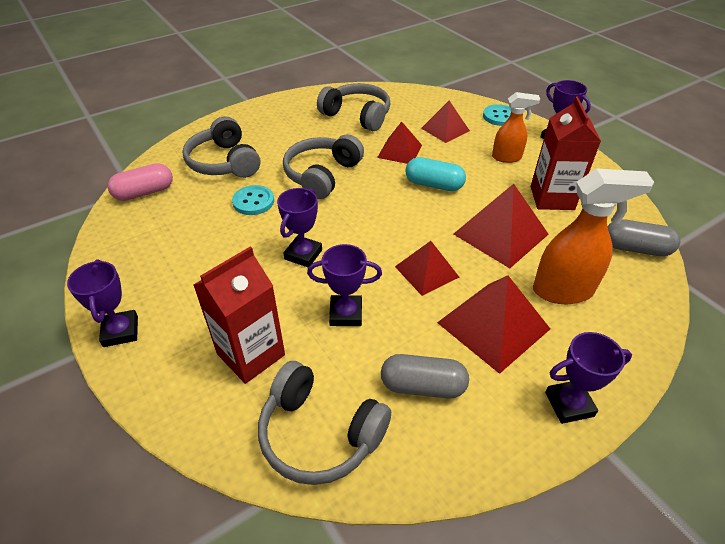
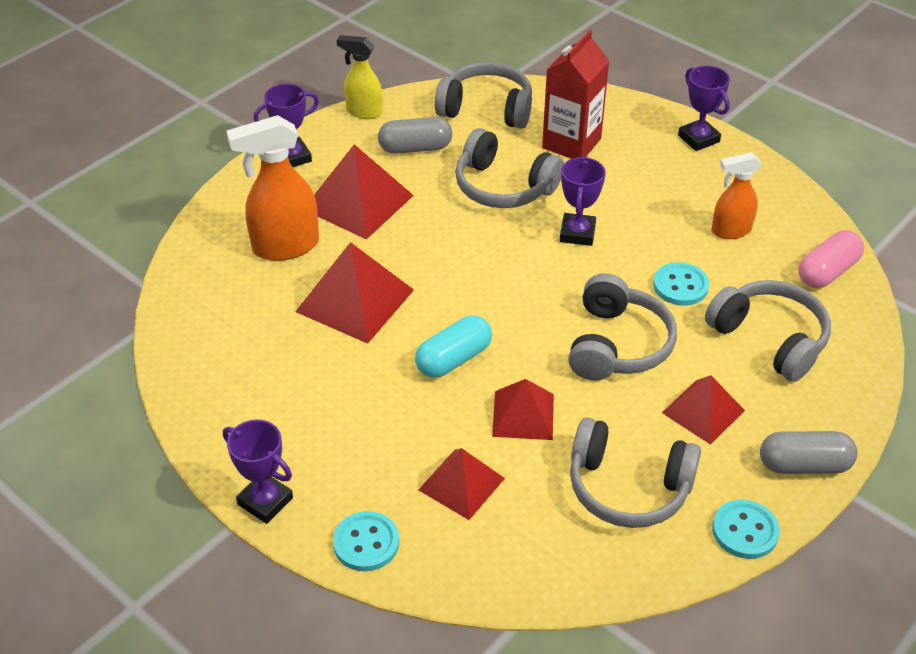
camera: 165 degrees right, 0 degrees up
purple trophy [307,244,382,326] -> grey headphones [455,128,564,208]
red pyramid [395,241,459,296] -> red pyramid moved to [662,375,745,445]
turquoise capsule [405,157,466,191] -> turquoise capsule turned 45 degrees counterclockwise [415,315,492,378]
orange spray bottle [492,92,540,163] -> orange spray bottle moved to [711,152,762,239]
red carton [531,96,601,210] -> none
grey capsule [608,219,680,256] -> grey capsule moved to [760,431,858,474]
none -> yellow spray bottle [337,35,383,119]
none -> turquoise button [712,500,780,559]

